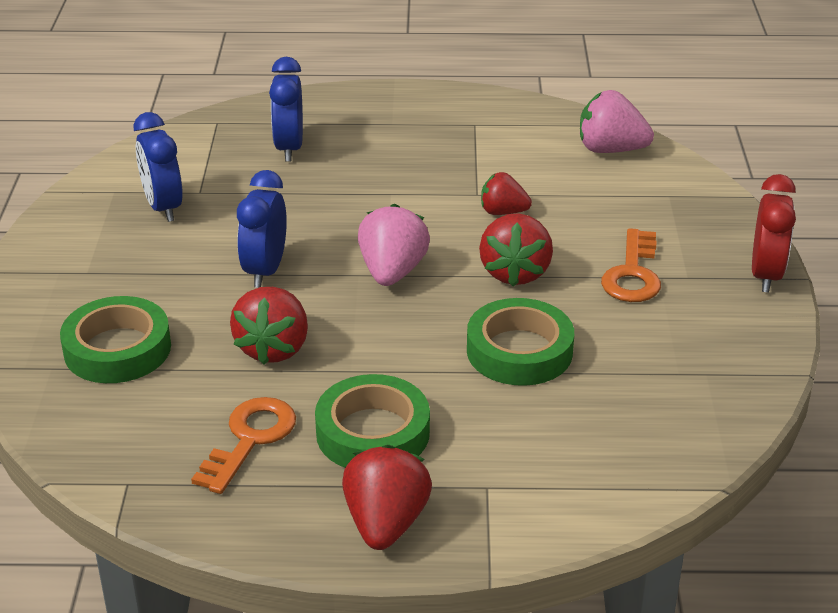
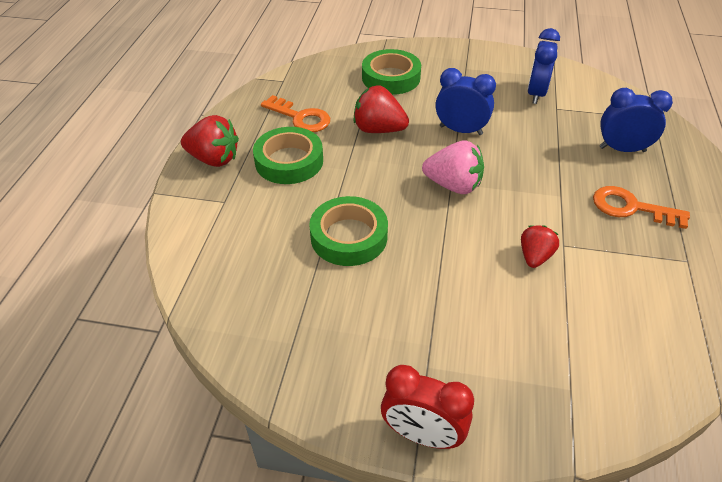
camera: 100 degrees right, 10 degrees up
blue clock [134,112,183,222] -> blue clock turned 60 degrees counterclockwise [528,28,560,104]
red strawberry [479,213,553,287] -> none
pink strawberry [580,90,654,153] -> none
orange key [601,228,661,302] -> orange key moved to [593,186,690,229]

